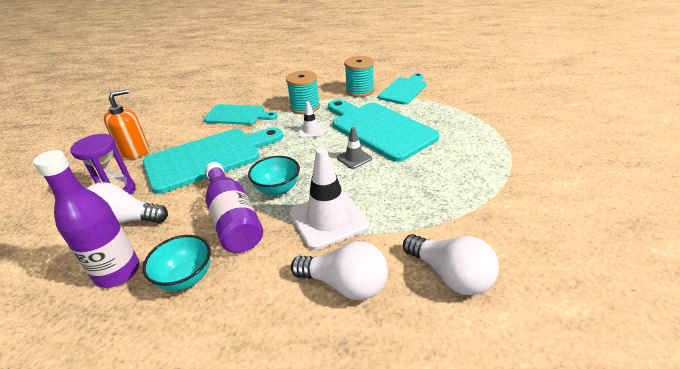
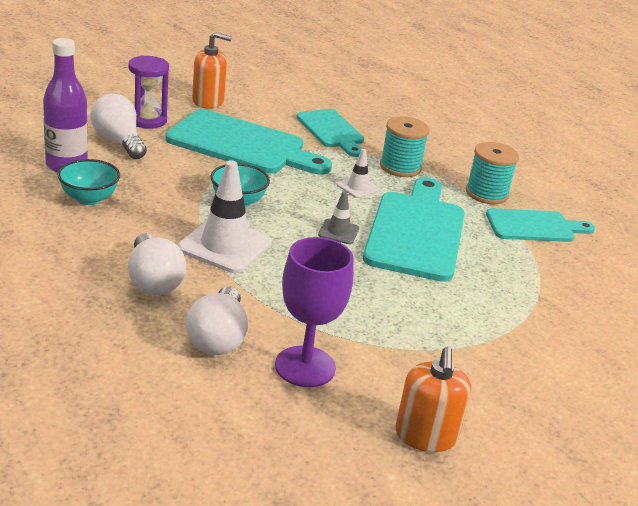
camera: 45 degrees right, 5 degrees down
purple bottle [205,162,263,253] -> none
none -> purple goblet [275,237,353,387]
none -> orange soap dispenser [395,346,471,452]

